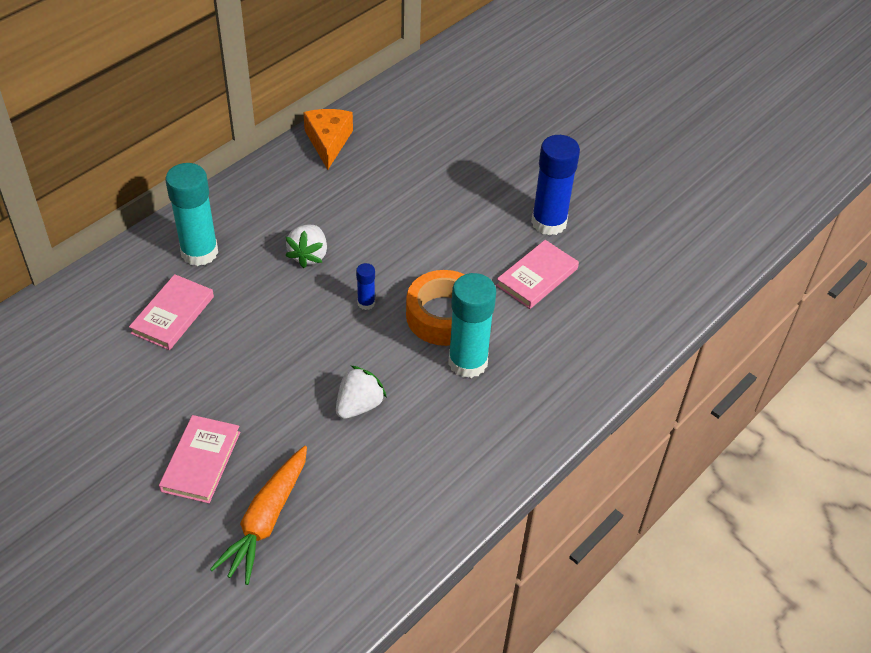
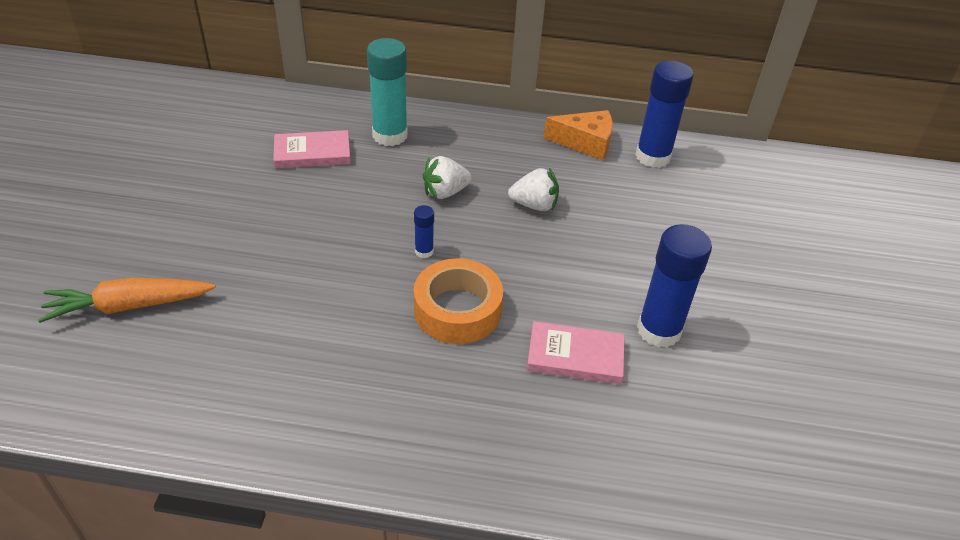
camera: 55 degrees right, 5 degrees down
pink book [159,415,240,503] -> none
orange cheese [303,109,353,170] -> orange cheese turned 45 degrees clockwise [544,110,613,160]
white strawberry [336,366,387,419] -> white strawberry moved to [508,168,559,211]
turquoise glue stick [448,273,496,378] -> none
none -> blue glue stick [635,60,694,168]

